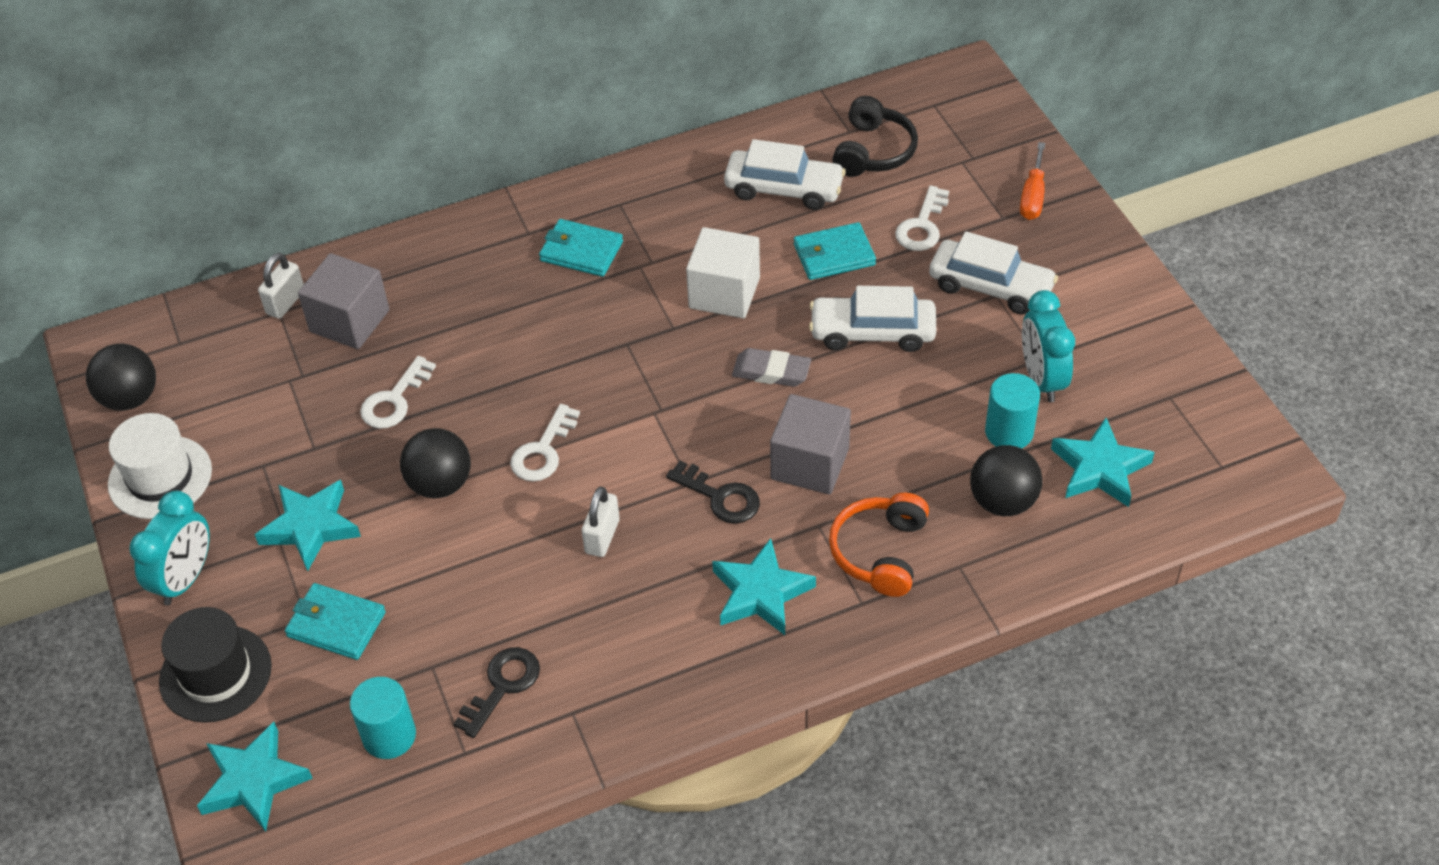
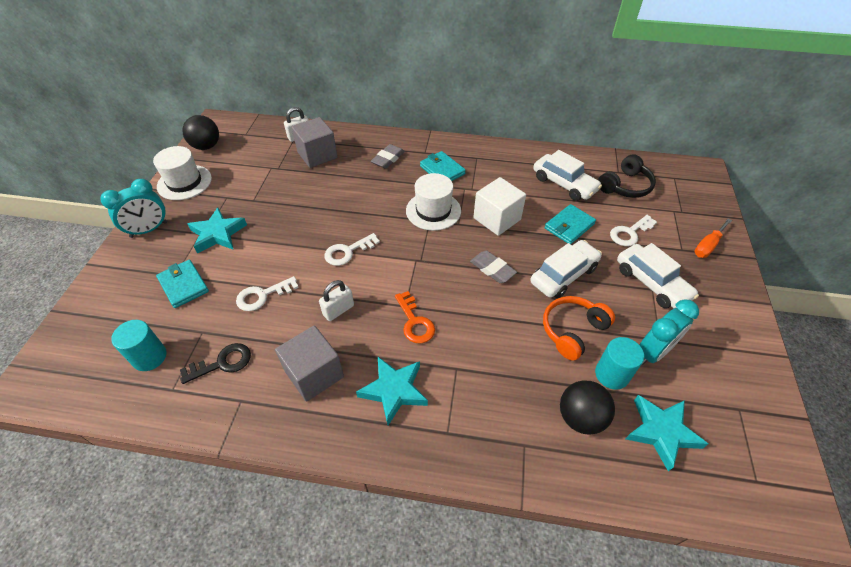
camera: 30 degrees right, 0 degrees up
black hat [159,607,272,723] -> none
turquoise star [197,722,313,831] -> none
white key [360,356,436,429] -> white key moved to [236,276,299,311]
black ball [400,428,471,498] -> none
black key [666,461,760,524] -> orange key [395,291,435,343]
grey cube [770,394,851,494] -> grey cube moved to [275,325,344,402]
turquoise wallet [794,222,876,280] -> turquoise wallet turned 60 degrees counterclockwise [545,204,596,244]
white car [809,286,936,352] -> white car turned 105 degrees clockwise [530,240,602,298]
orange headphones [829,493,929,597] -> orange headphones moved to [543,296,615,361]
turquoise clock [1022,290,1075,402] -> turquoise clock turned 150 degrees counterclockwise [639,299,699,365]
none -> grey eraser [371,144,405,169]
none -> white hat [406,173,461,231]

